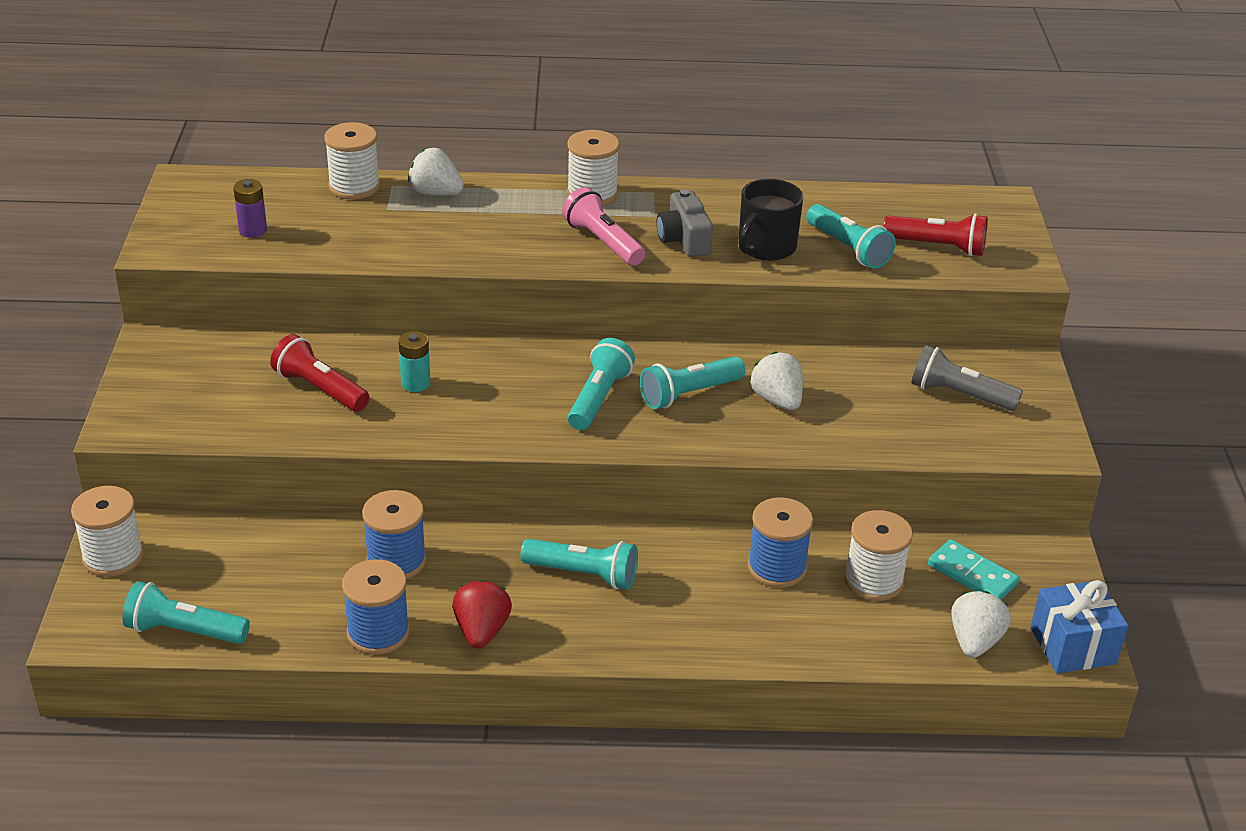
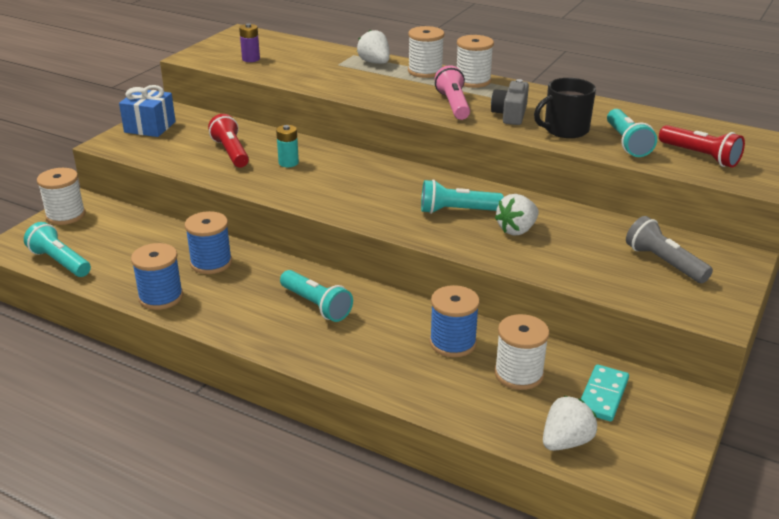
camera: 30 degrees right, 5 degrees down
white spool [324,122,380,200] -> white spool moved to [408,26,444,78]
red strawberry [452,579,512,648] -> none
turquoise flashlight [568,338,635,430] -> none
white strawberry [750,352,803,410] -> white strawberry turned 135 degrees counterclockwise [495,194,539,236]
turquoise domino [928,539,1019,600] -> turquoise domino turned 45 degrees clockwise [581,364,629,422]
blue gift [1030,580,1128,673] -> blue gift moved to [119,85,176,137]

